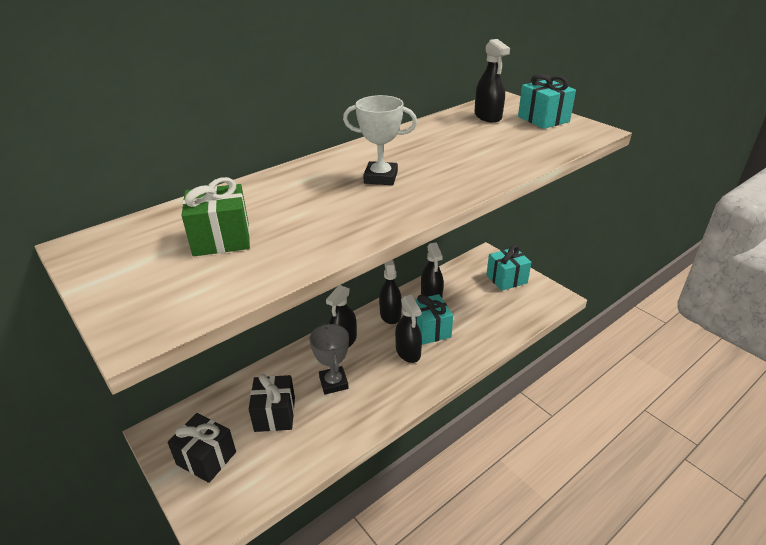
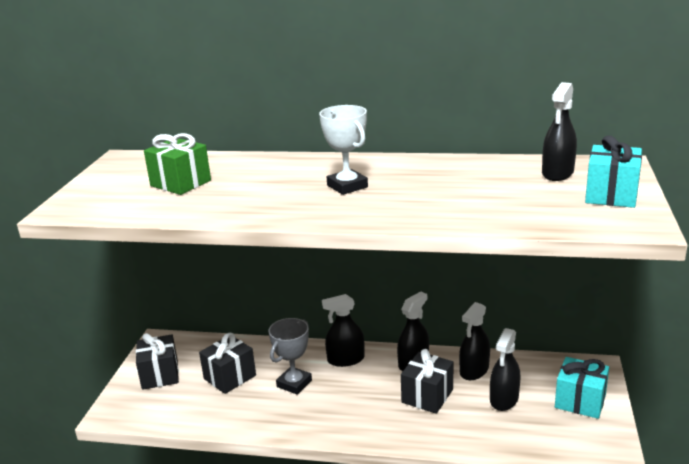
camera: 50 degrees right, 10 degrees down
black spray bottle [395,295,422,363] -> black spray bottle moved to [490,328,521,411]
turquoise gift [415,294,453,345] -> black gift [401,349,453,414]

